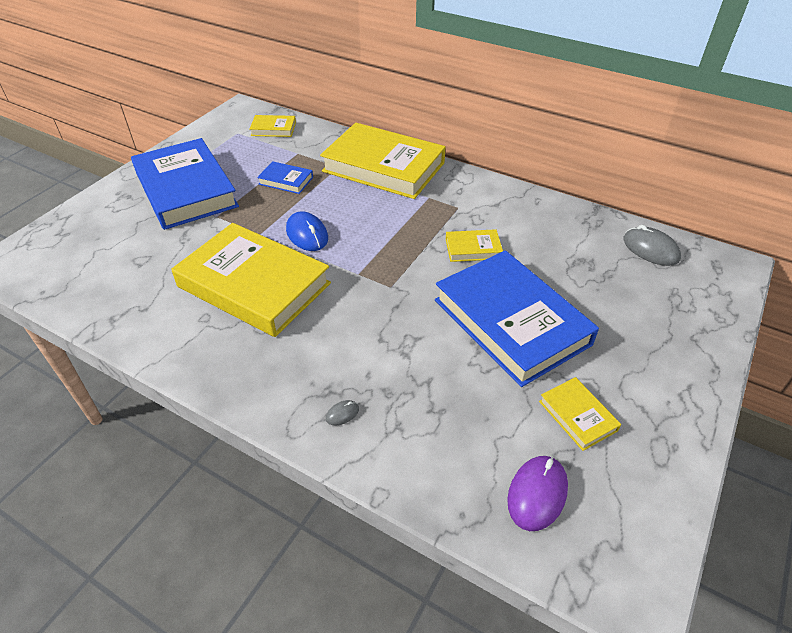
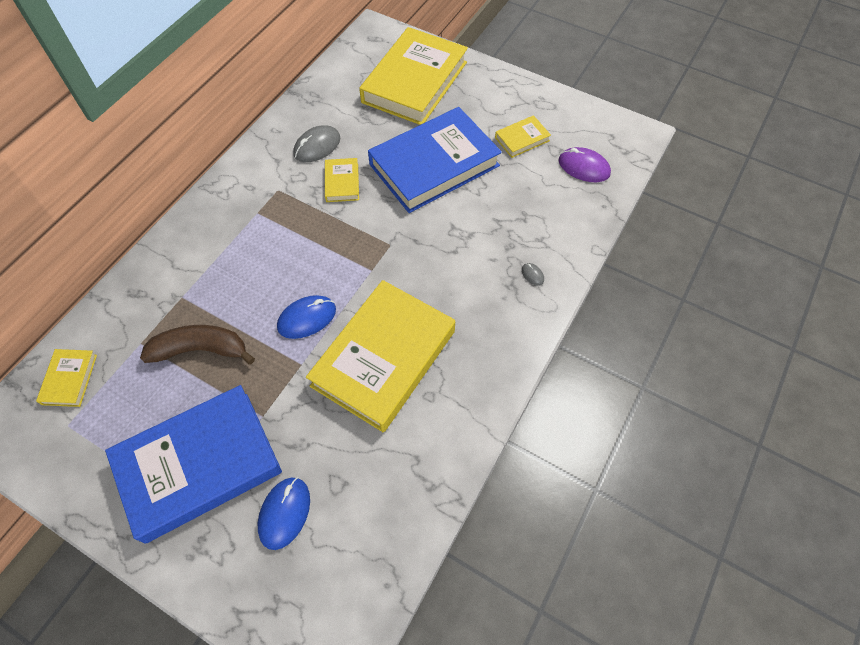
camera: 90 degrees left, 15 degrees up
blue book [257,161,313,194] -> brown banana [140,325,255,364]
yellow book [320,123,446,199] -> yellow book moved to [359,27,468,125]
grey mouse [623,225,681,266] -> grey mouse moved to [293,125,341,162]
none -> blue mouse [258,477,310,550]

